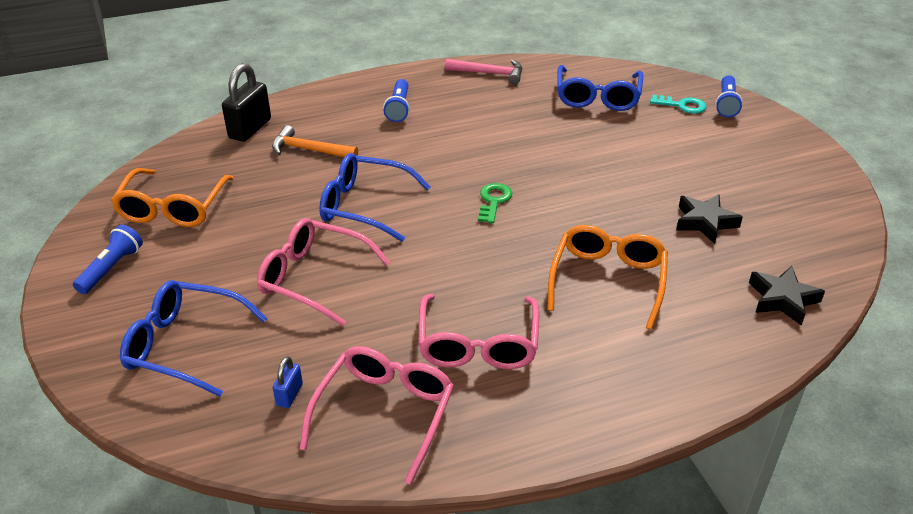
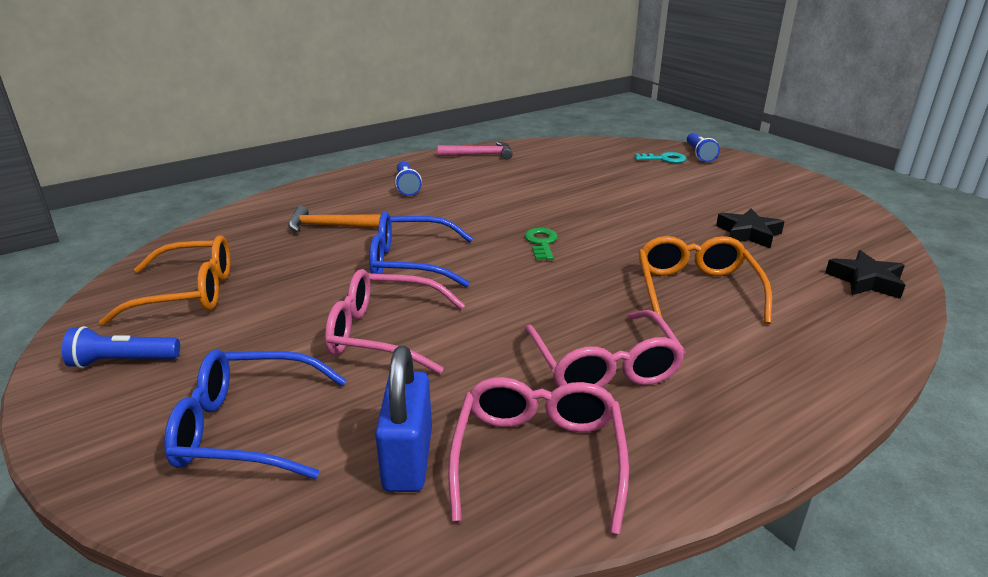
camera: 15 degrees left, 10 degrees down
blue flashlight [73,225,143,294] -> blue flashlight turned 105 degrees counterclockwise [62,326,180,368]
orange glasses [111,168,234,227] -> orange glasses turned 90 degrees counterclockwise [99,235,231,326]
black padlock [222,63,271,142] -> none
blue padlock [273,356,303,408] -> blue padlock [375,346,432,492], size x2.00
blue glasses [557,65,643,111] -> none

